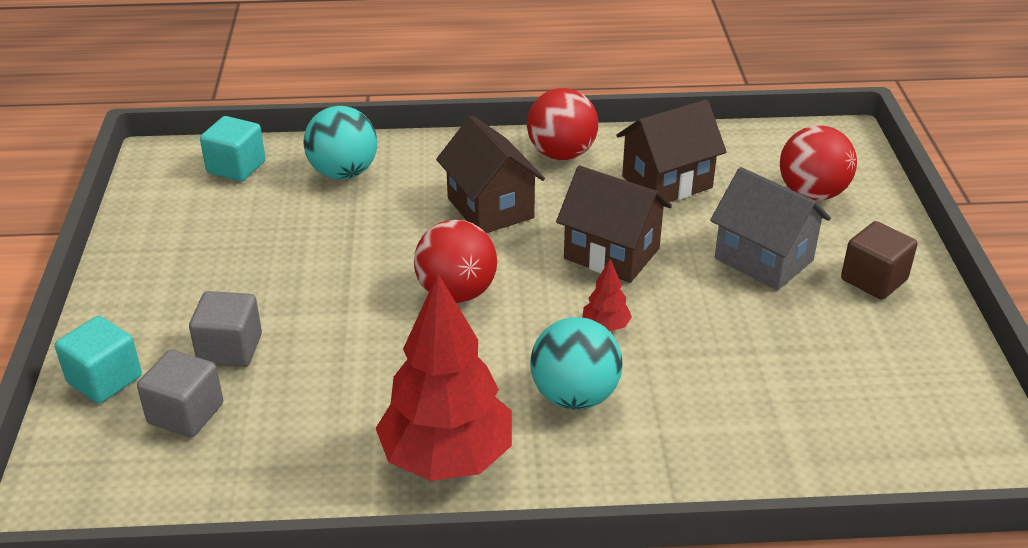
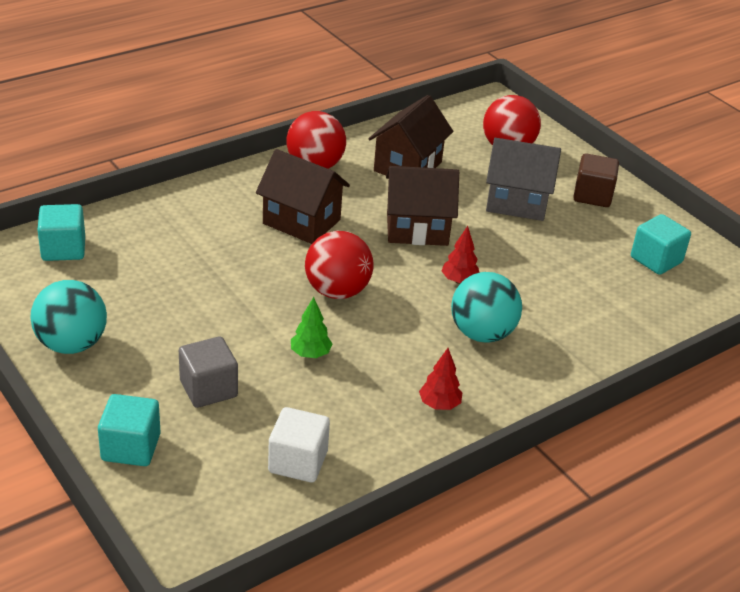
camera: 35 degrees left, 0 degrees up
grey cube [137,350,223,438] -> none
turquoise ball [303,106,377,179] -> turquoise ball moved to [30,280,107,354]
red tree [376,273,512,481] -> red tree [419,348,462,410], size x0.41
none -> white cube [268,407,330,482]
none -> green tree [291,297,332,358]
none -> turquoise cube [631,214,691,275]

